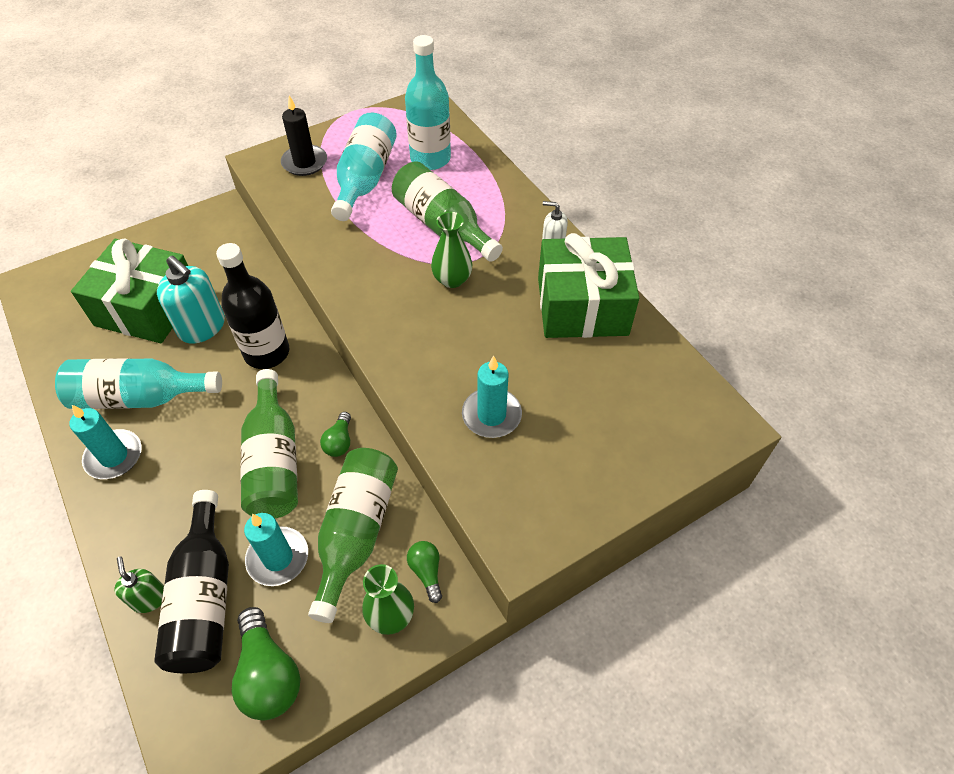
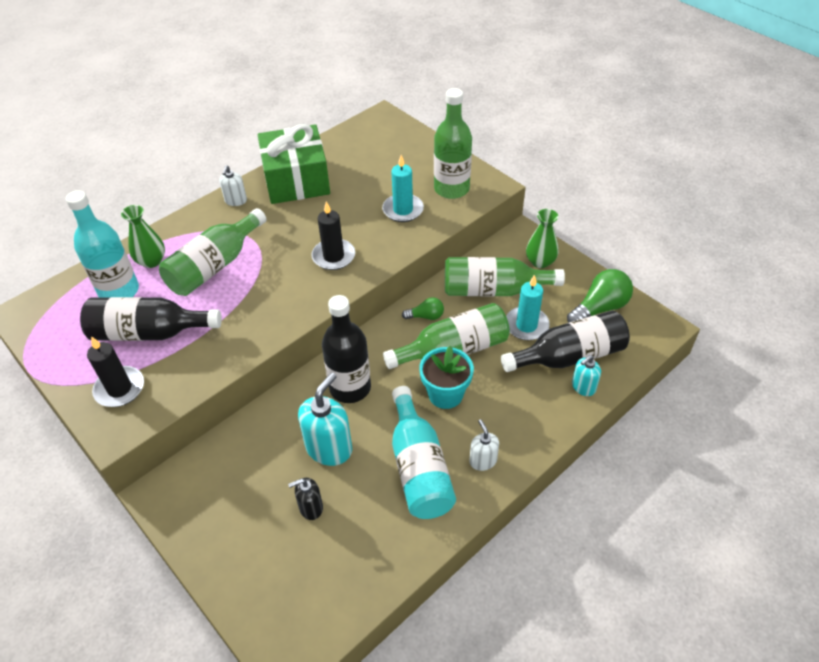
camera: 100 degrees left, 5 degrees down
turquoise candle [70,405,142,479] -> white soap dispenser [469,419,499,471]
green gift [71,238,188,343] -> black soap dispenser [288,478,323,520]
green soap dispenser [114,556,164,613] -> turquoise soap dispenser [572,355,601,396]
turquoise bottle [331,113,397,221] -> black bottle [80,297,222,341]
green light bulb [407,541,442,603] -> none
green vase [431,212,472,288] -> green vase moved to [121,205,165,268]
none -> black candle [311,201,355,270]
none -> turquoise flower pot [419,346,474,409]
none -> green bottle [434,88,472,199]

